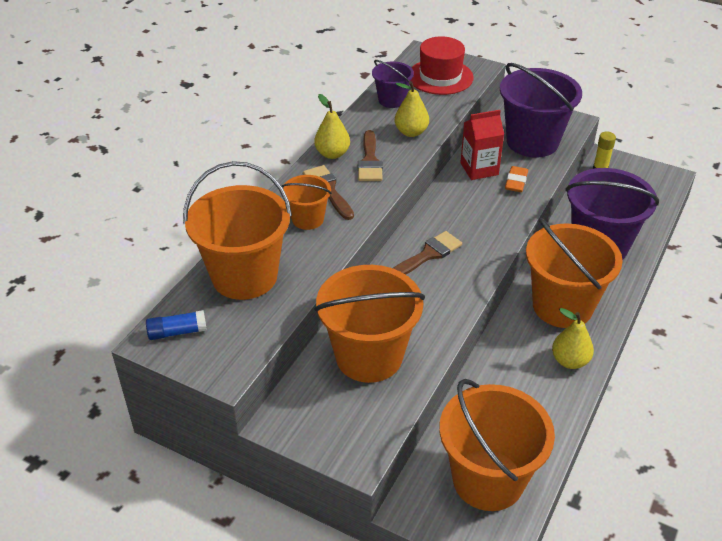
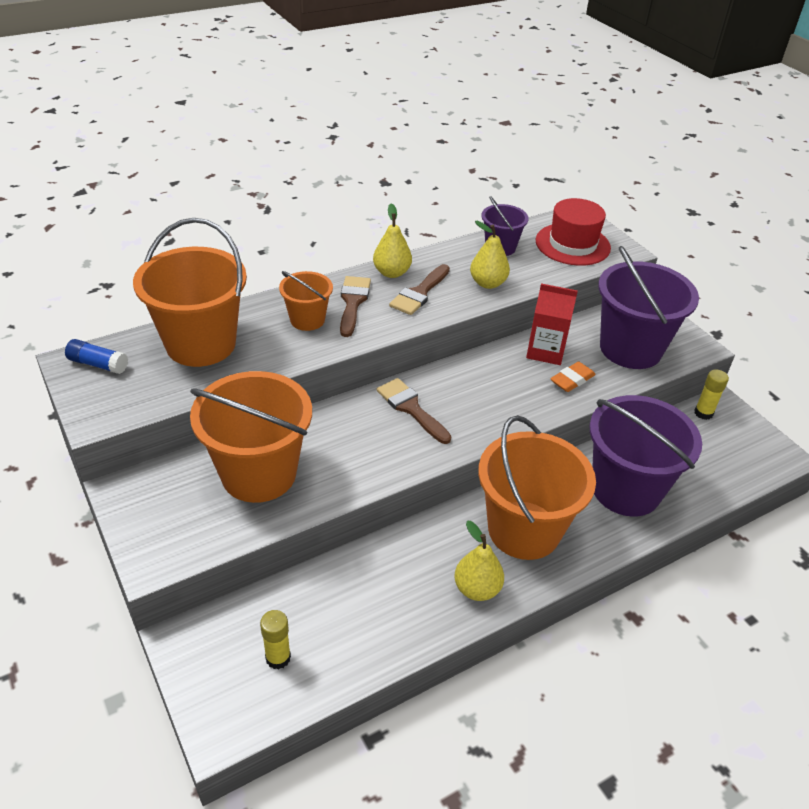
camera: 30 degrees right, 0 degrees up
brown brush [393,231,462,275] -> brown brush turned 120 degrees counterclockwise [377,378,451,444]
orange bucket [439,379,555,511] -> yellow glue stick [260,610,291,669]

